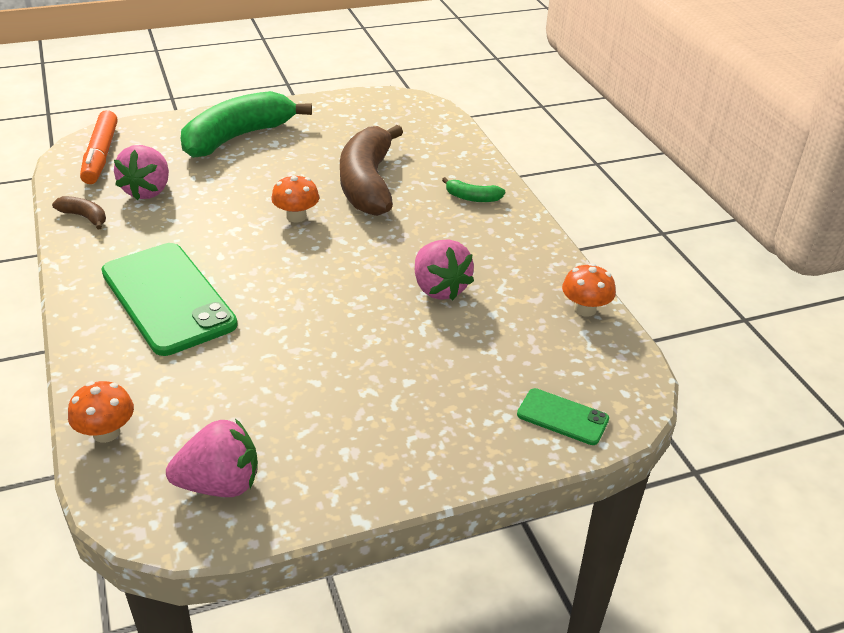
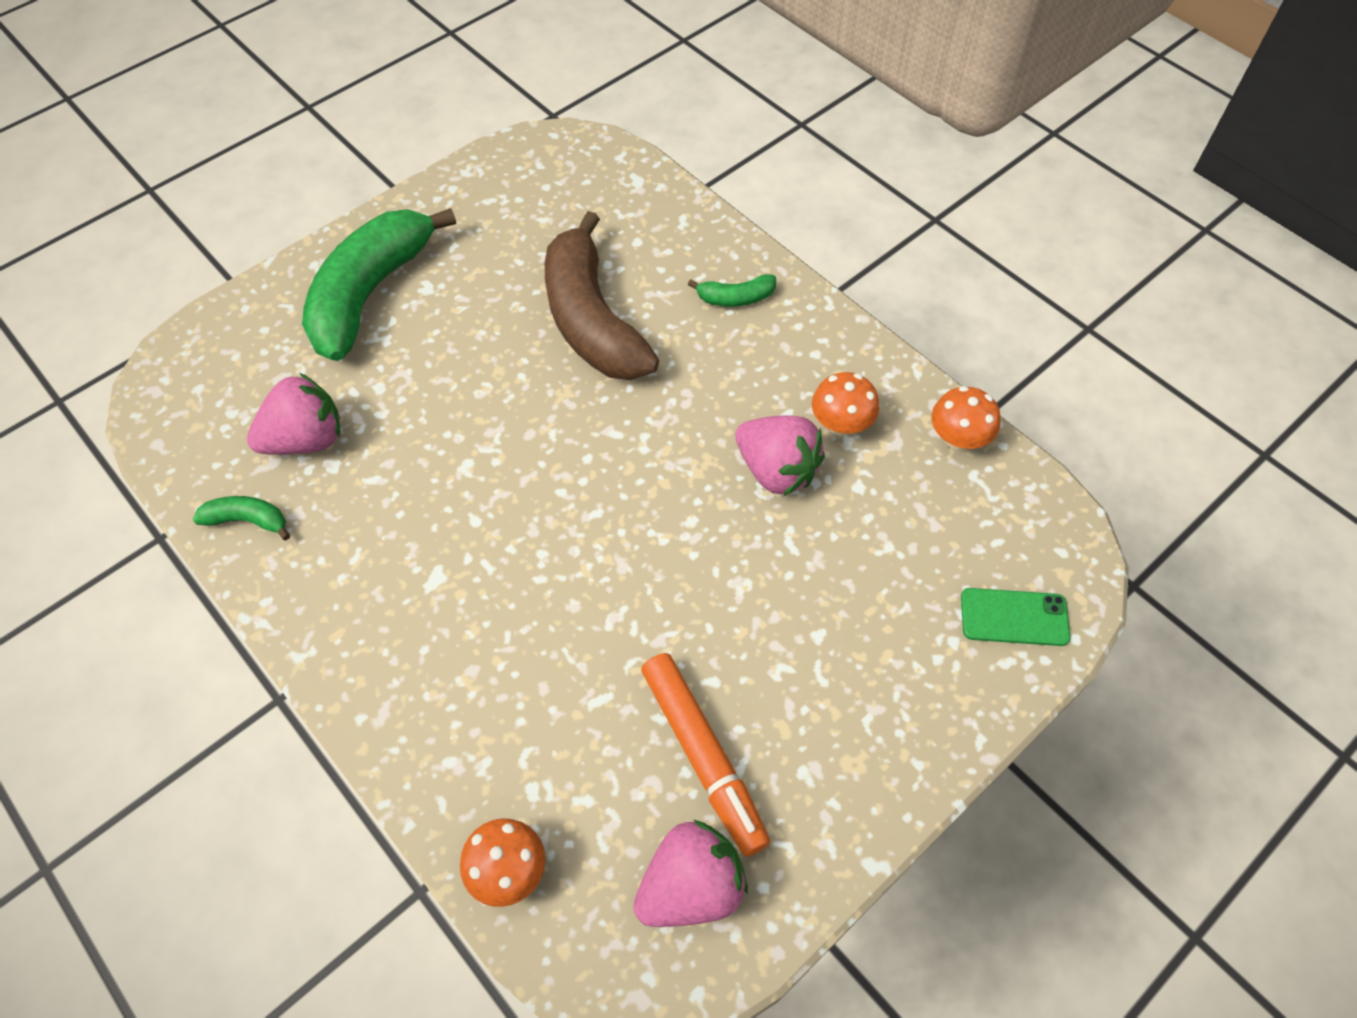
camera: 20 degrees left, 20 degrees up
brown banana [52,196,106,230] -> green banana [193,496,290,540]
orange marker [80,110,118,184] -> orange marker moved to [641,653,770,857]
green phone [102,243,238,356] -> none
pink strawberry [114,145,169,200] -> pink strawberry turned 105 degrees counterclockwise [247,373,340,455]
orange mushroom [271,174,319,222] -> orange mushroom moved to [812,372,879,436]

